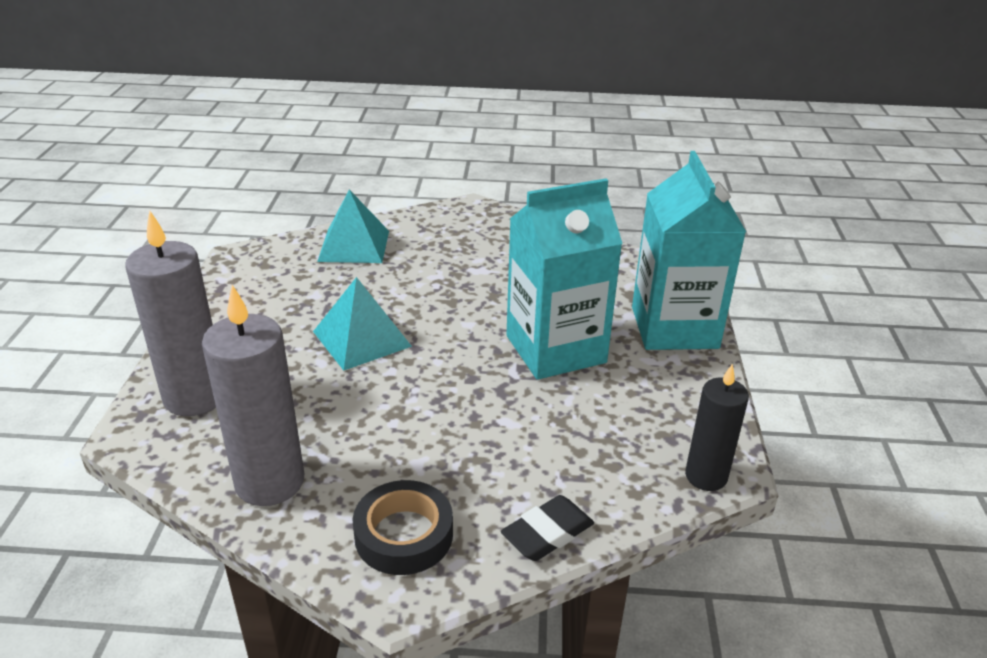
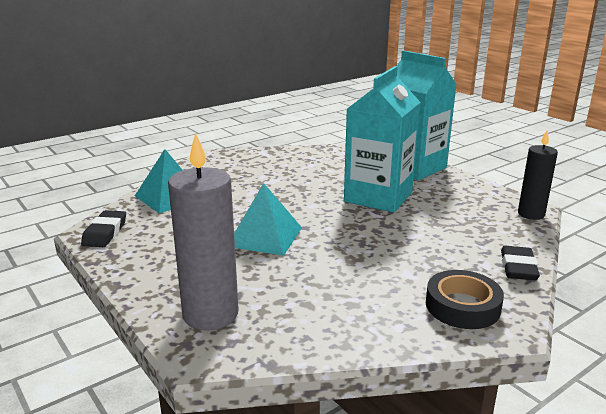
camera: 40 degrees left, 10 degrees down
grey candle [202,285,305,506] -> none
none -> black eraser [81,210,126,247]

